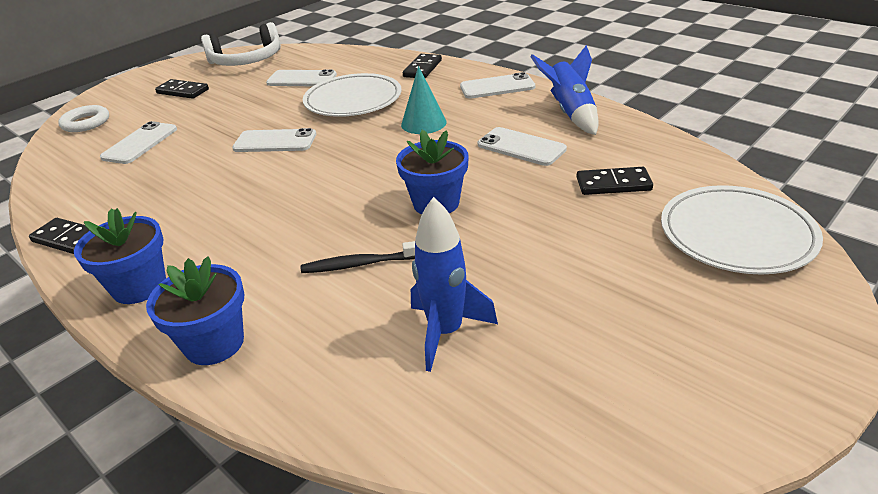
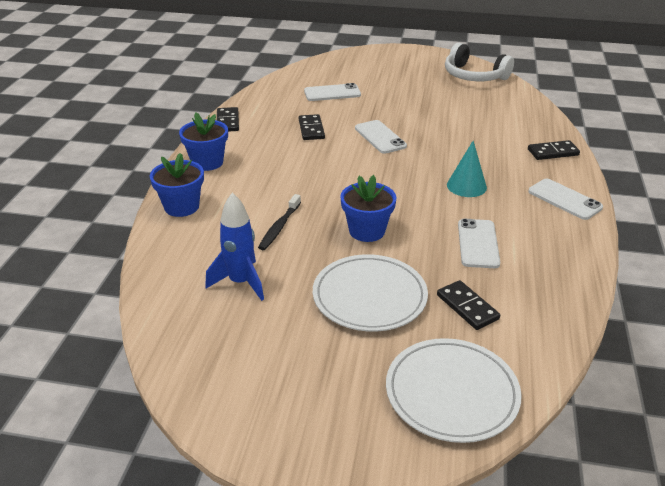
camera: 55 degrees right, 0 degrees up
white ring [58,105,109,132] -> none
black domino [155,79,209,99] -> black domino moved to [299,114,325,140]
white phone [266,69,337,86] -> none
black toothbrush [301,241,415,273] -> black toothbrush turned 120 degrees counterclockwise [258,194,301,250]
white plate [303,73,401,117] -> white plate moved to [313,254,428,332]
blue rocket [530,45,599,135] -> none

